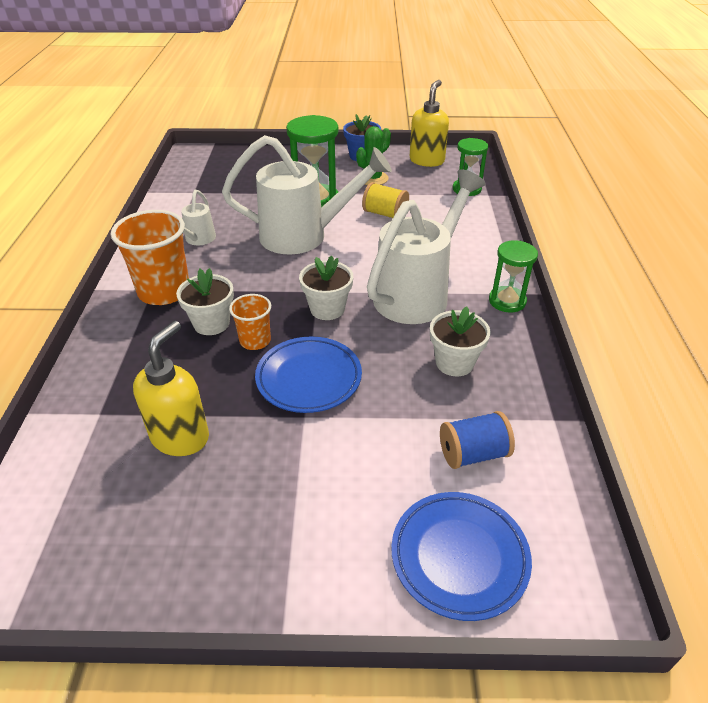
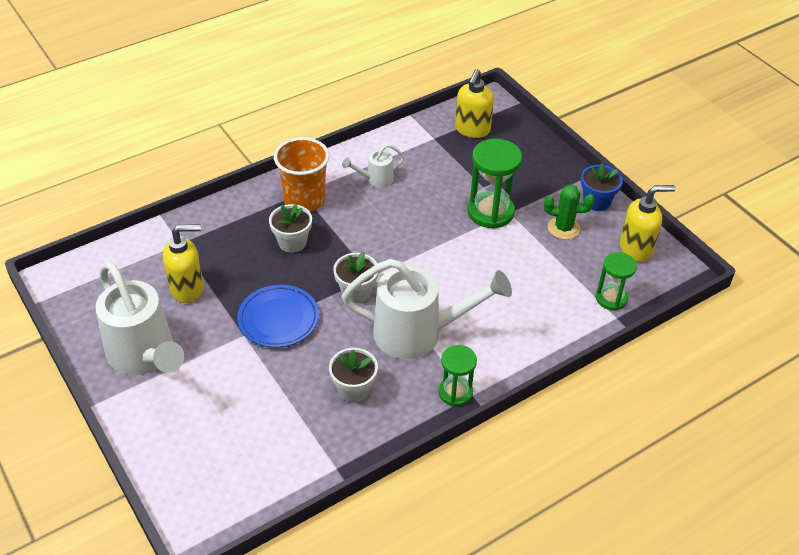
camera: 55 degrees right, 5 degrees up
white watering can [222,135,392,254] -> white watering can moved to [95,261,184,375]
orange cup [229,294,271,350] -> none
yellow spool [362,182,409,218] -> none
blue plate [391,492,532,621] -> none
blue spool [440,411,515,469] -> none
none -> yellow soap dispenser [455,69,494,138]

